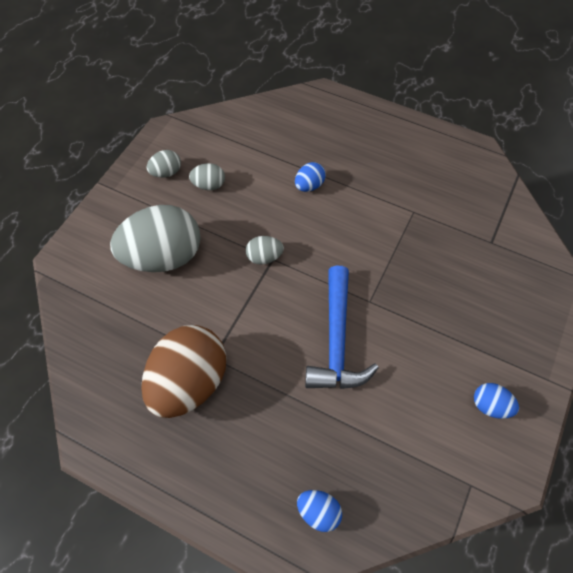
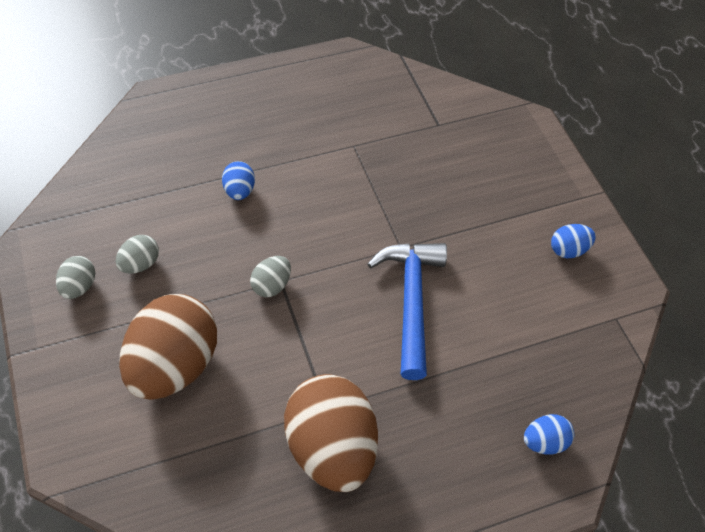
camera: 50 degrees left, 5 degrees down
grey egg [110,205,201,272] -> brown egg [119,294,217,400]
blue hammer [305,266,379,389] -> blue hammer turned 135 degrees counterclockwise [367,243,447,380]

